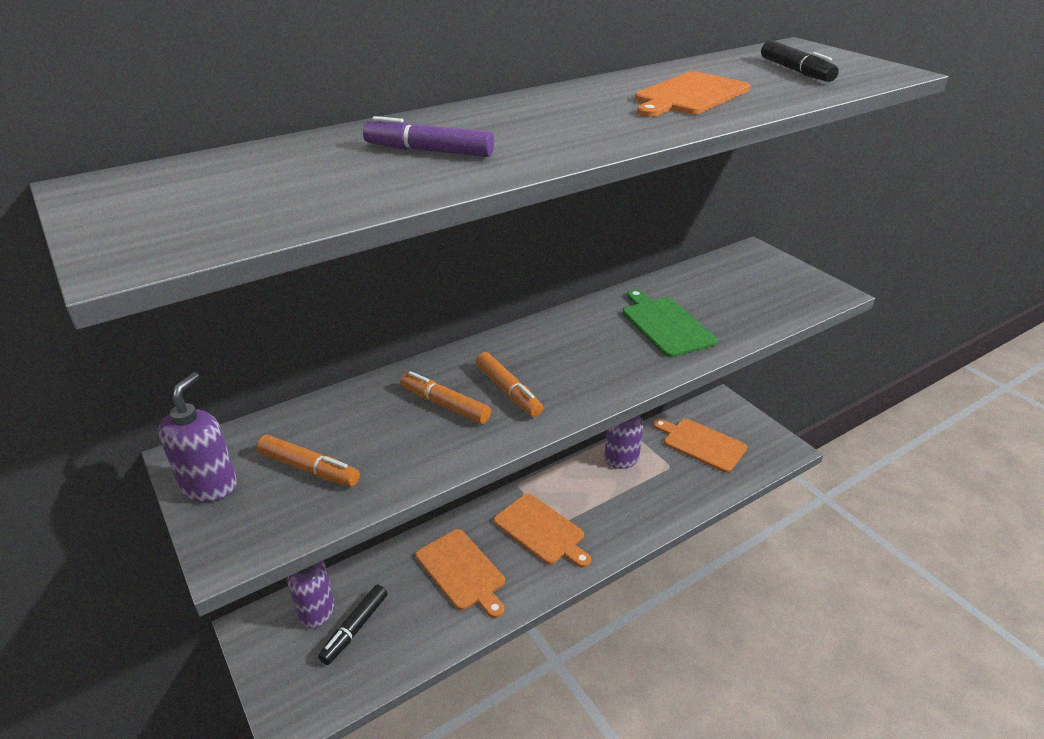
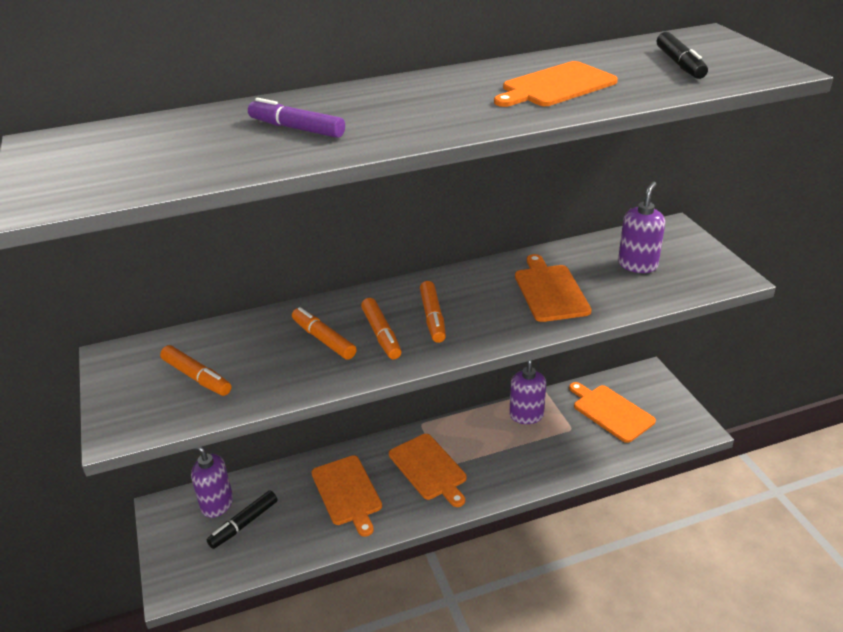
camera: 15 degrees right, 0 degrees up
purple soap dispenser [158,372,237,502] -> purple soap dispenser moved to [618,181,665,273]
green cutting board [623,289,718,357] -> orange cutting board [515,254,592,322]
none -> orange marker [420,281,446,343]

